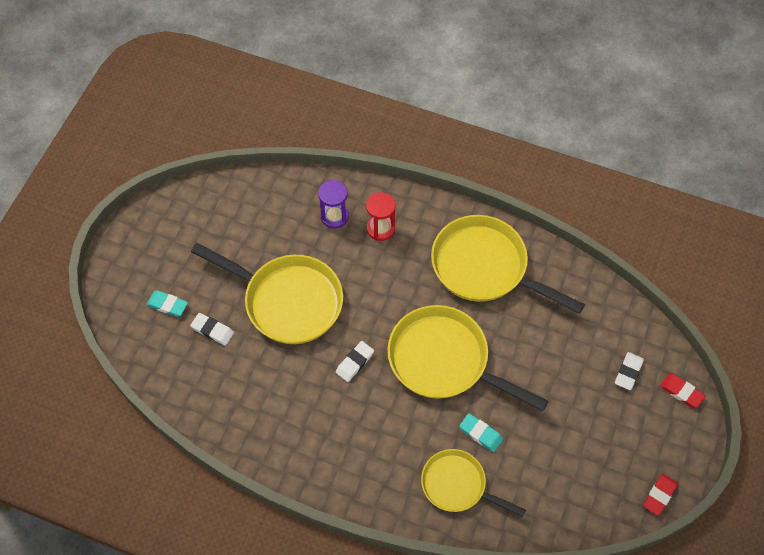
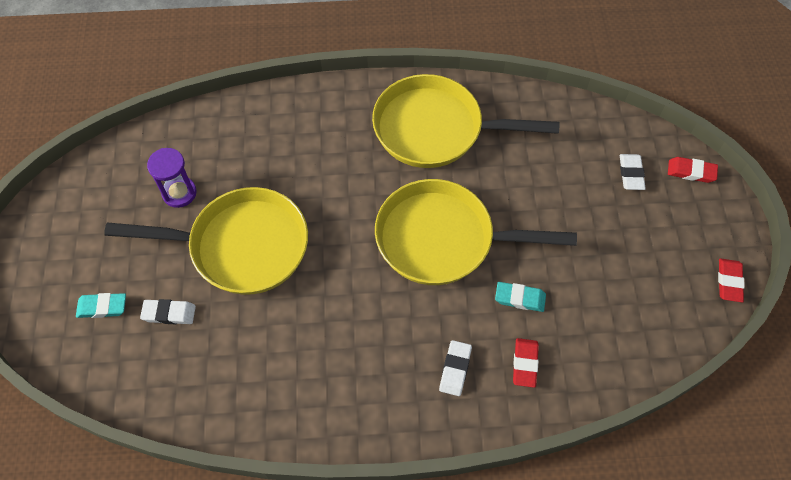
camera: 25 degrees left, 0 degrees up
purple hourglass [318,180,349,229] -> purple hourglass moved to [147,148,197,208]
white eraser [336,341,374,382] -> white eraser moved to [439,340,472,396]
red hourglass [366,192,395,241] -> none
yellow pan [421,449,526,517] -> red eraser [513,338,539,388]

